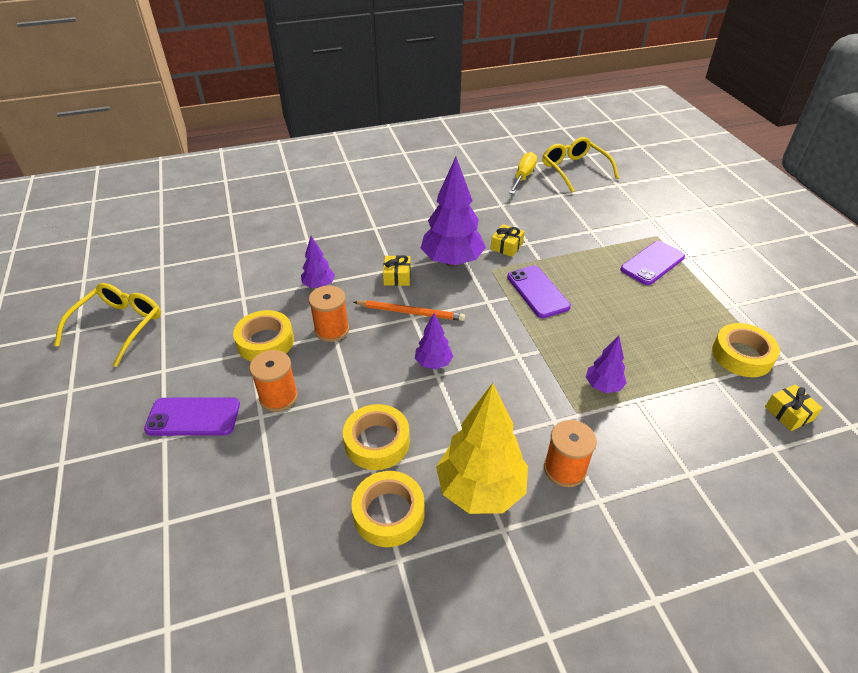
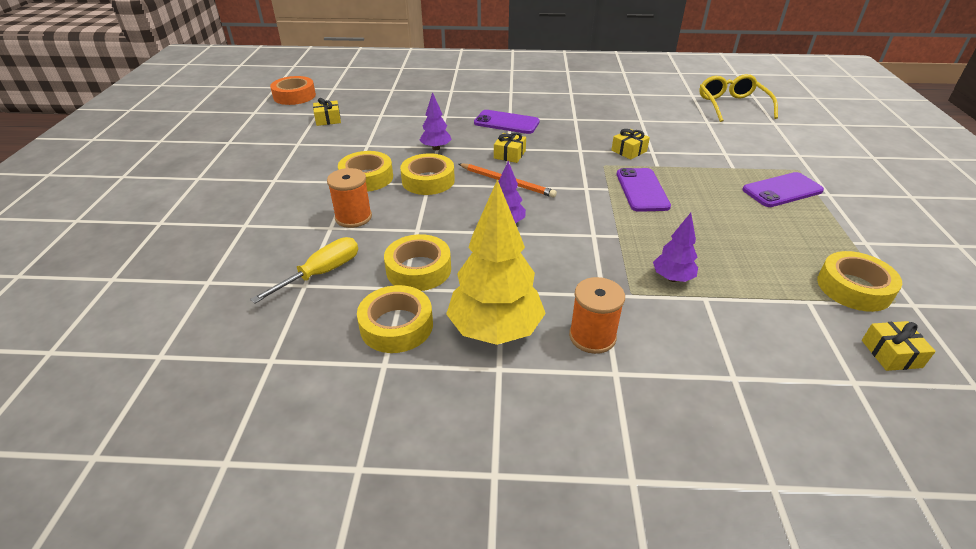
camera: 20 degrees right, 5 degrees down
yellow glasses [54,283,161,367] -> none
purple phone [144,398,240,436] -> purple phone moved to [474,110,540,134]
orange spool [309,285,349,342] -> yellow tape [400,153,455,195]
purple tree [420,157,486,267] -> none
yellow screwdriver [509,152,537,194] -> yellow screwdriver moved to [250,237,358,304]
none -> orange tape [270,76,316,105]
none -> yellow gift [313,98,341,126]

